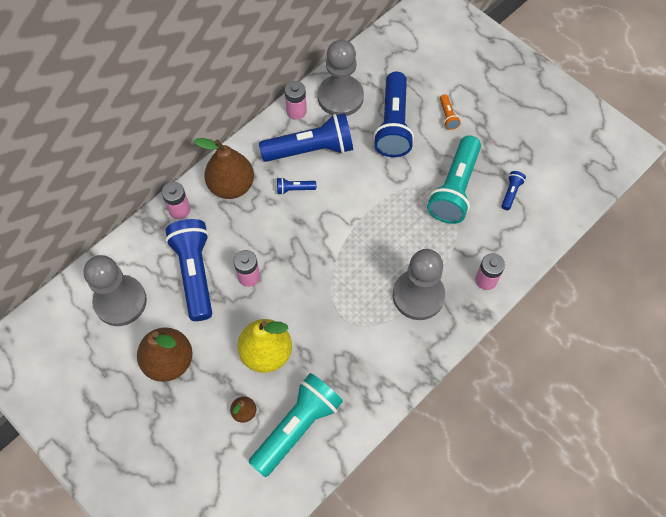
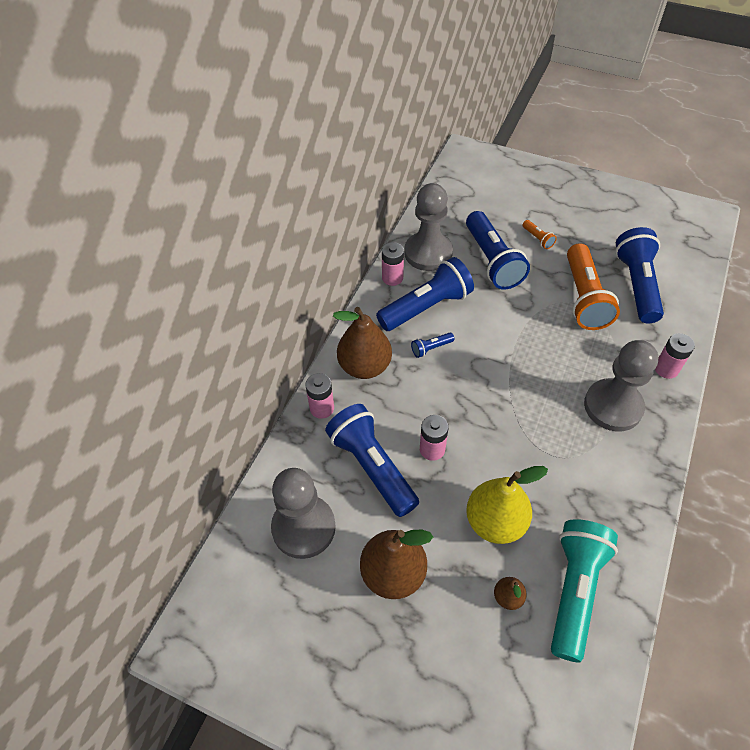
camera: 20 degrees left, 10 degrees down
turquoise flashlight [427,136,481,224] -> orange flashlight [567,243,620,330]
blue flashlight [502,171,526,210] -> blue flashlight [615,227,664,323], size x2.37

